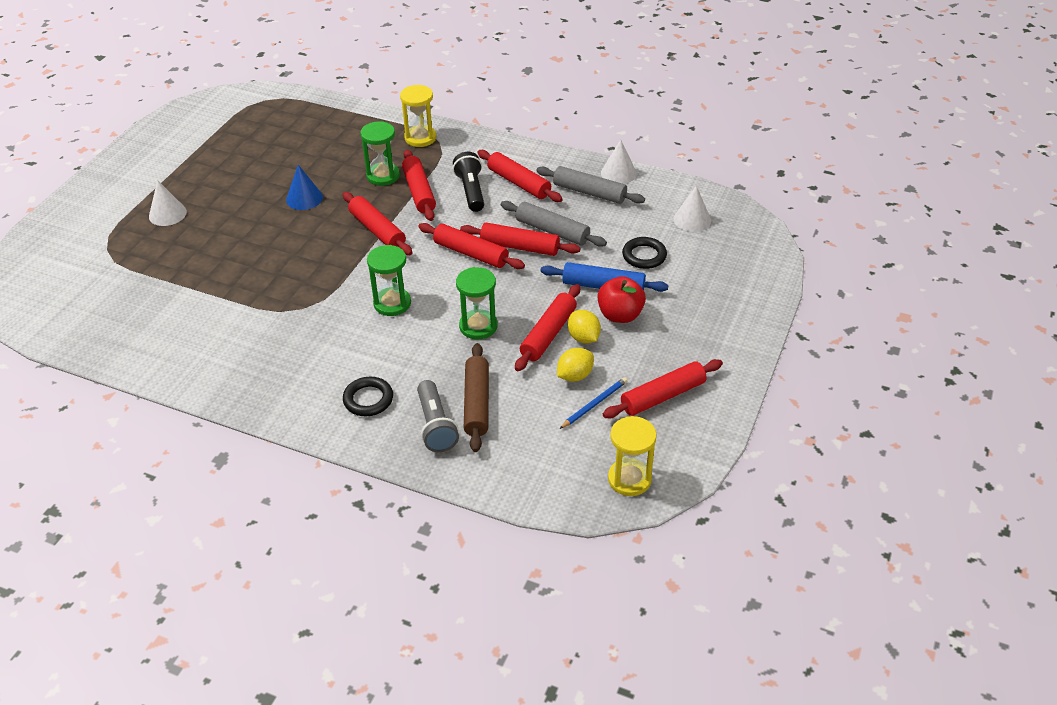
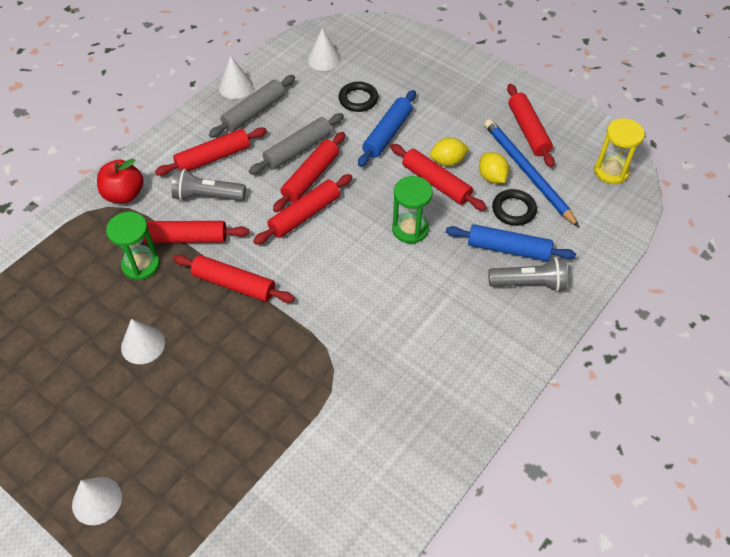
camera: 75 degrees left, 10 degrees up
blue cone [286,165,323,210] -> white cone [121,319,165,364]
red rolling pin [343,192,412,255] -> red rolling pin turned 45 degrees clockwise [173,254,295,303]
black ring [343,377,393,416] -> black ring moved to [492,189,537,226]
green hourglass [367,245,411,316] -> none
yellow hourglass [400,85,436,147] -> none
black flashlight [453,152,484,212] -> grey flashlight [171,169,246,201]
brown rolling pin [464,343,489,452] -> blue rolling pin [446,224,576,261]
blue pencil [560,377,627,429] -> blue pencil [484,119,579,227], size x1.97
red apple [597,276,646,323] -> red apple moved to [97,159,143,203]

